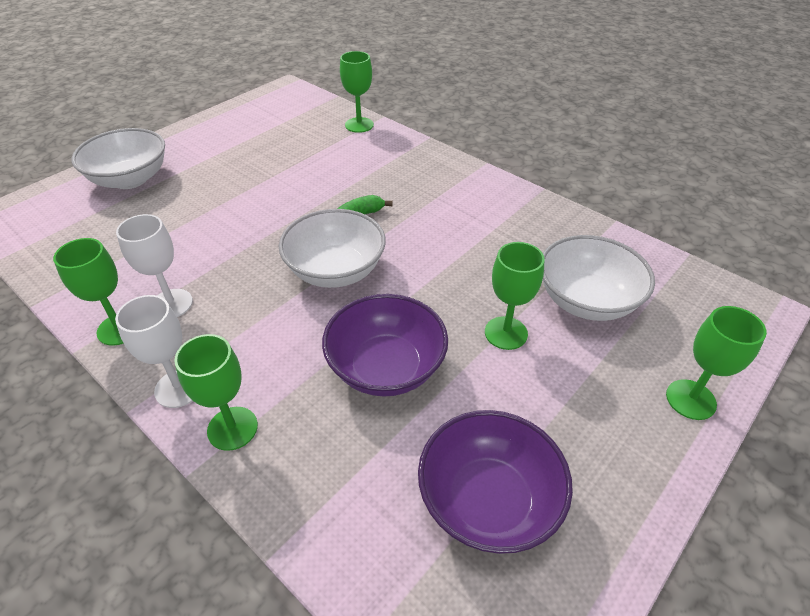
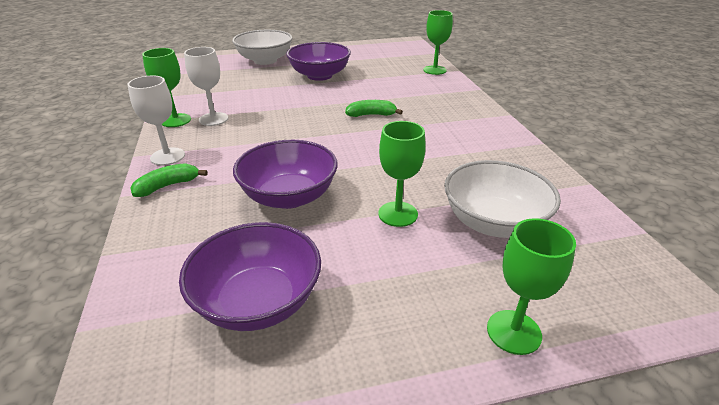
camera: 35 degrees right, 10 degrees down
green goblet [174,334,258,451] -> green banana [130,163,207,197]
white bowl [279,209,386,288] -> none
none -> purple bowl [286,42,351,81]

